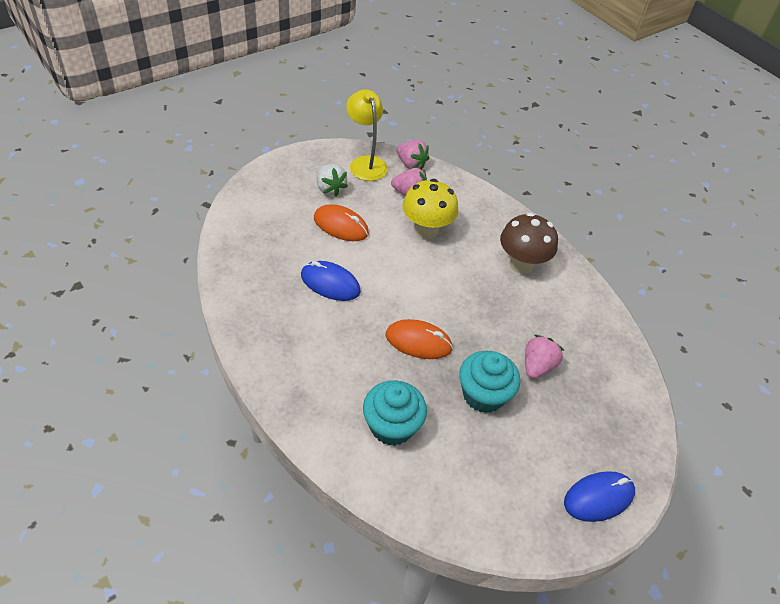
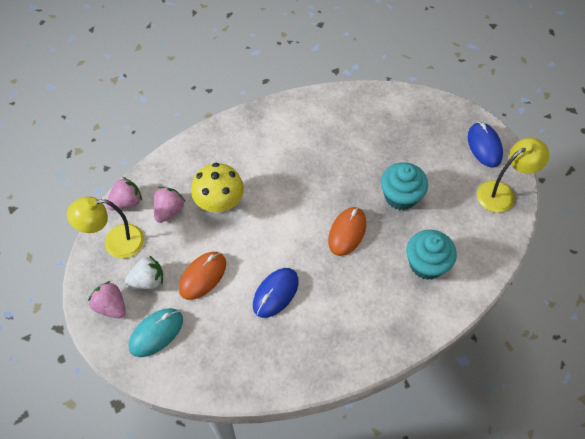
camera: 75 degrees left, 10 degrees up
brown mushroom [500,213,558,274] -> none
pink strawberry [525,335,564,379] -> pink strawberry moved to [88,281,126,318]
none -> turquoise mouse [129,308,183,357]
none -> yellow lamp [477,138,550,213]

